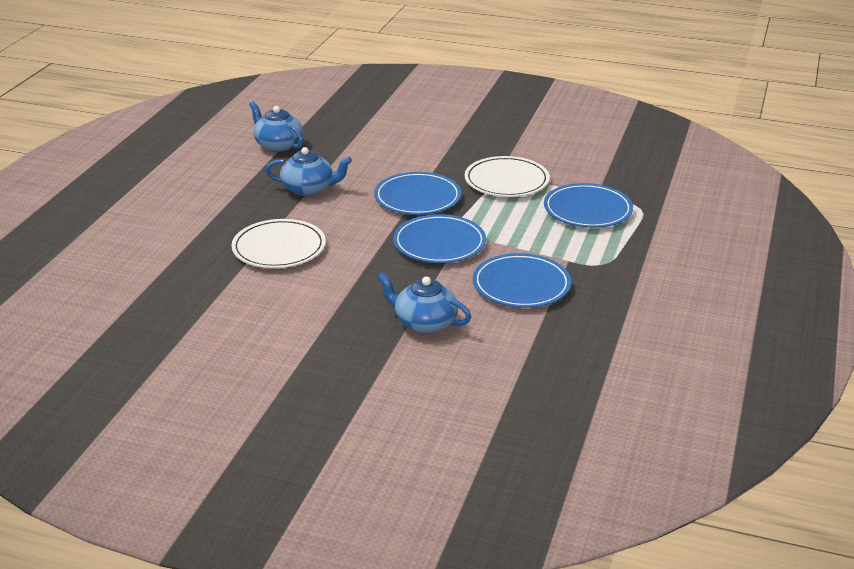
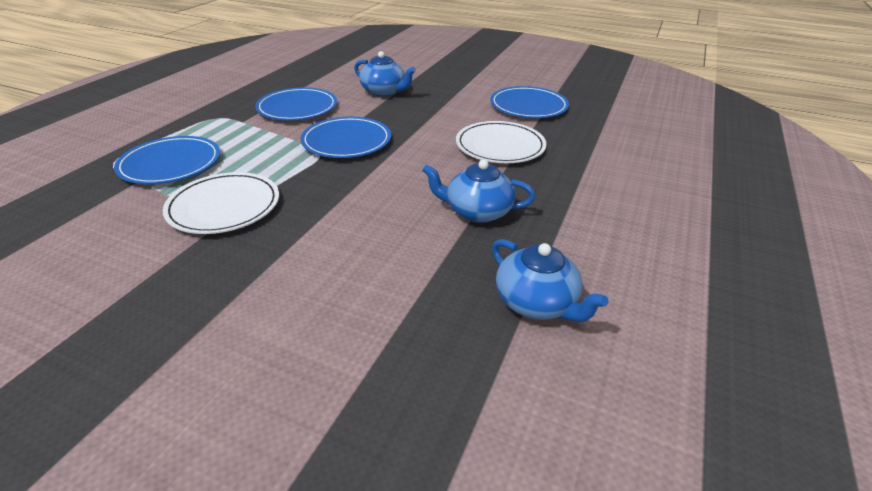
camera: 175 degrees left, 5 degrees up
blue plate [374,172,461,215] -> blue plate moved to [490,86,569,118]

